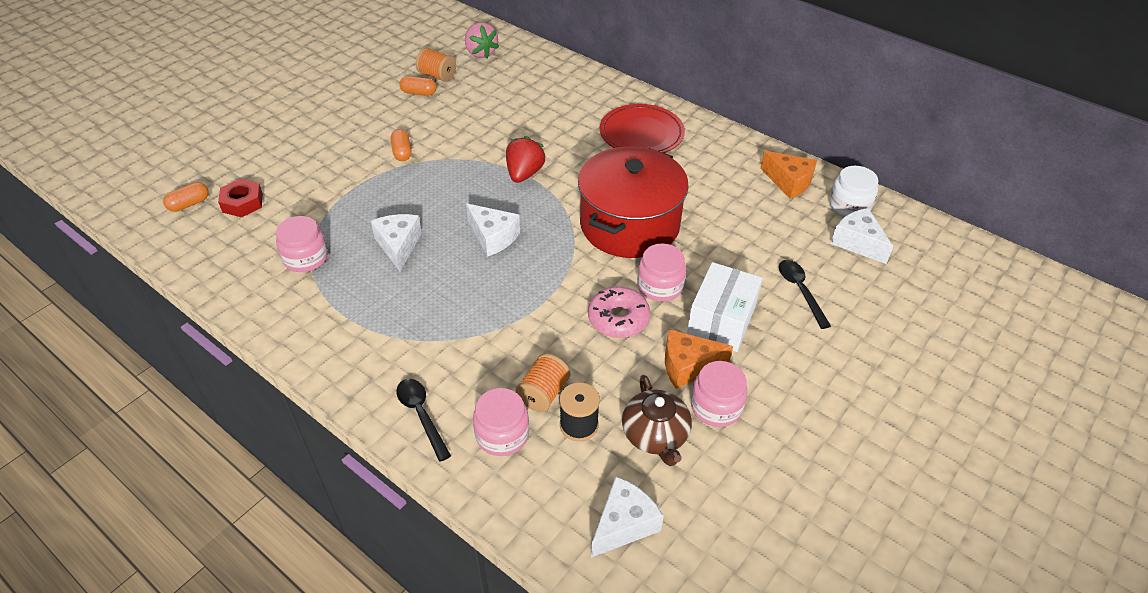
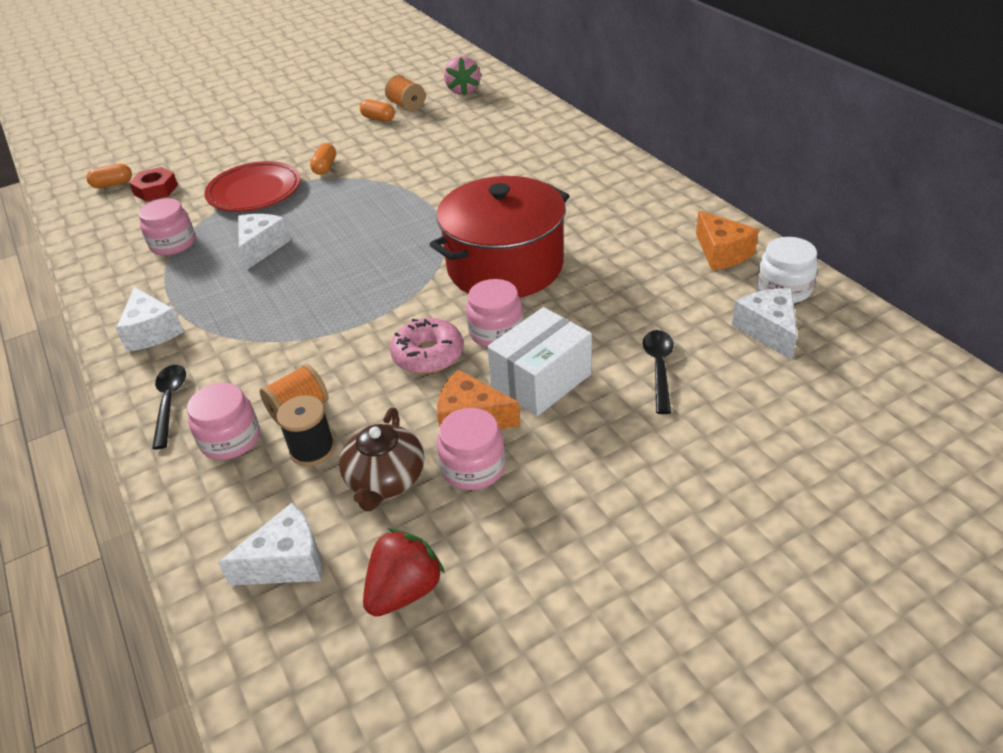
camera: 25 degrees right, 5 degrees down
white cheese [466,204,520,257] -> white cheese moved to [116,287,184,352]
red strawberry [506,136,545,183] -> red strawberry moved to [363,529,445,617]
red plate [600,104,685,153] -> red plate moved to [204,161,301,212]

